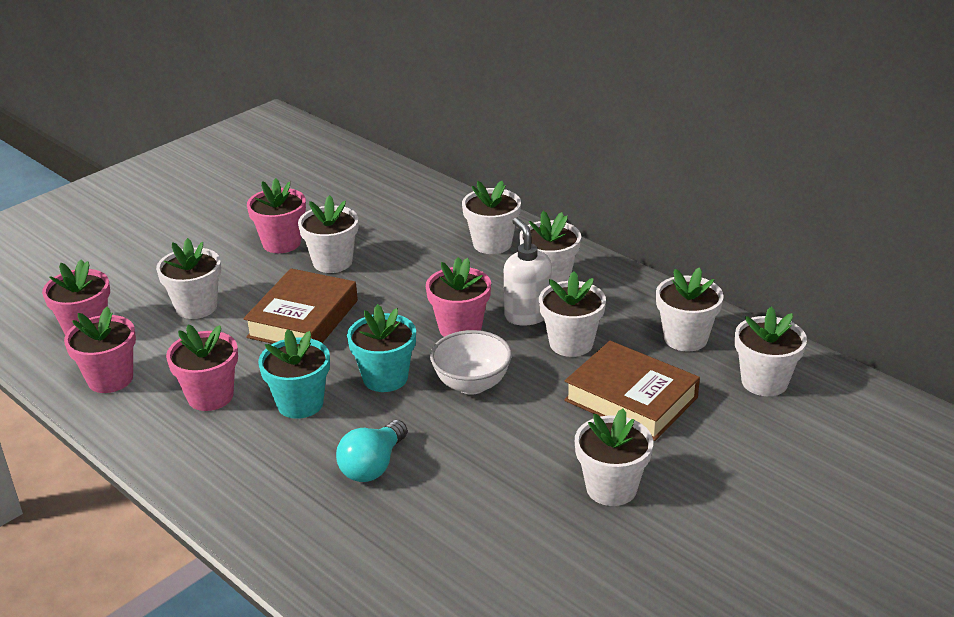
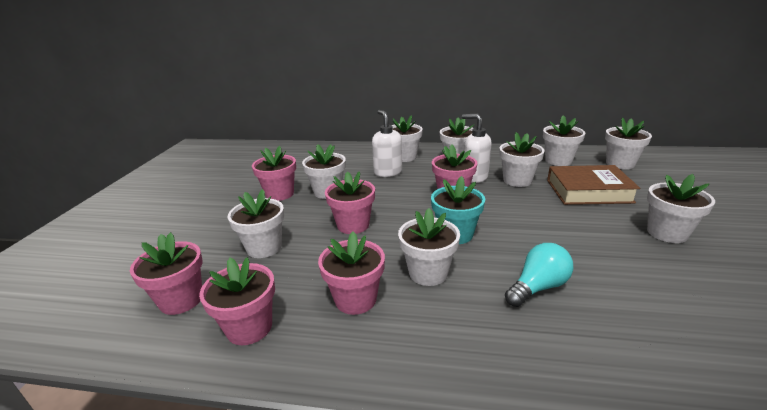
camera: 35 degrees left, 5 degrees down
brown book [243,268,358,344] -> pink flower pot [325,171,375,234]
turquoise flower pot [258,329,330,419] -> white flower pot [398,208,460,286]
turquoise light bulb [336,420,408,482] -> turquoise light bulb turned 120 degrees counterclockwise [505,243,573,307]
white bowl [430,330,512,395] -> none
none -> white soap dispenser [372,110,402,177]

